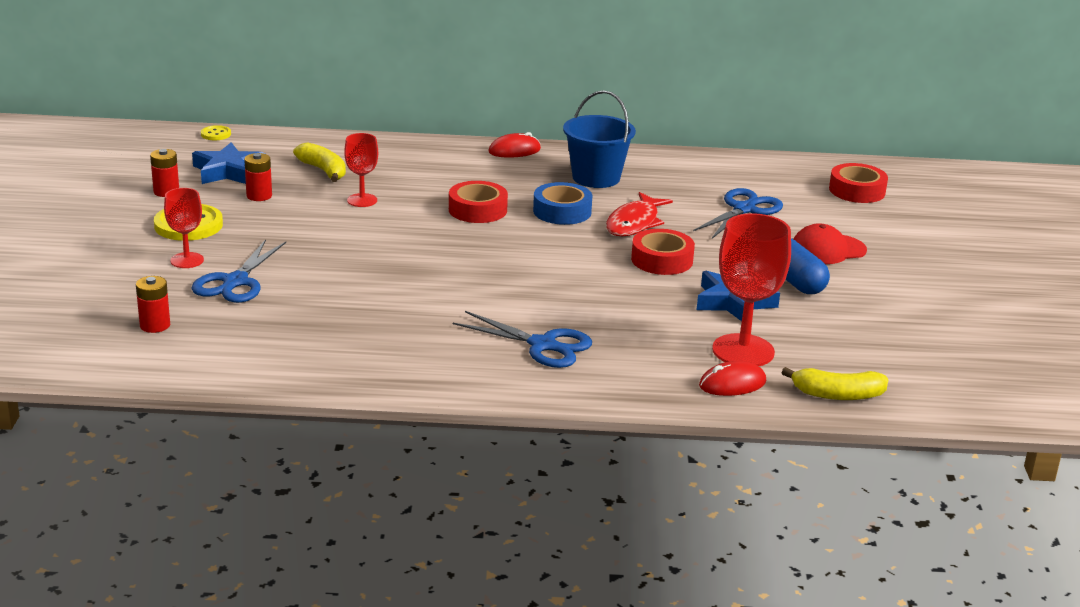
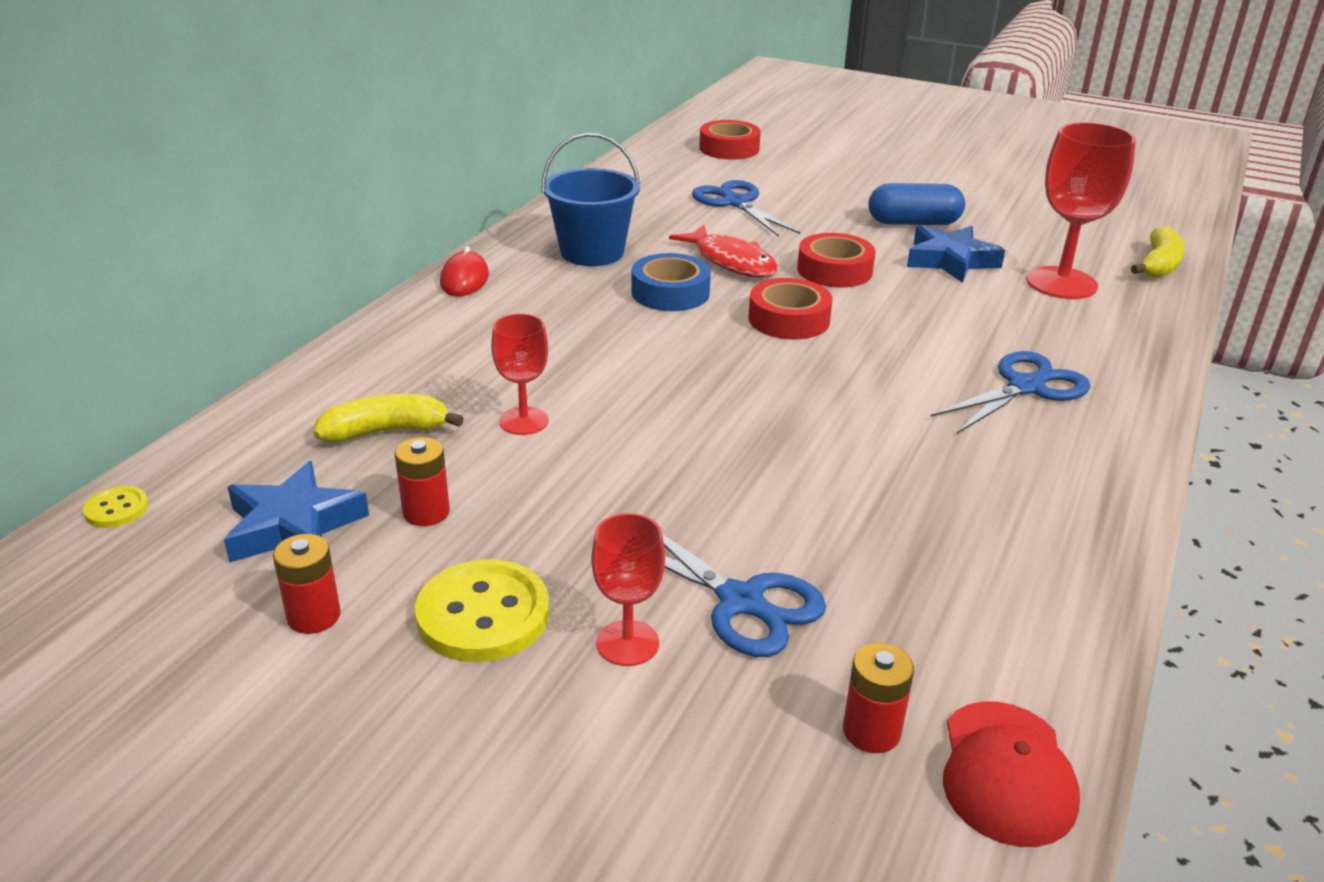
camera: 65 degrees left, 5 degrees up
red tape [449,181,508,223] -> red tape moved to [748,278,833,339]
red mouse [699,361,766,396] -> none
red cap [794,223,867,264] -> red cap moved to [943,701,1080,847]

